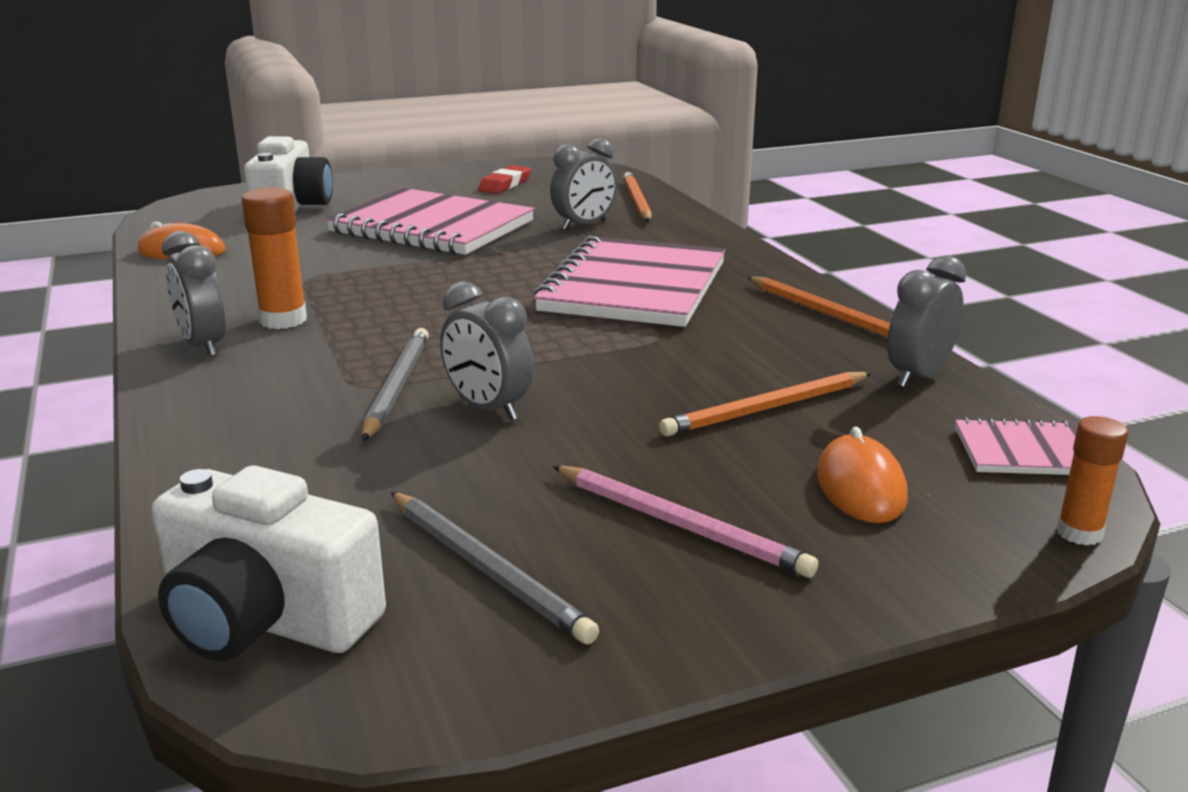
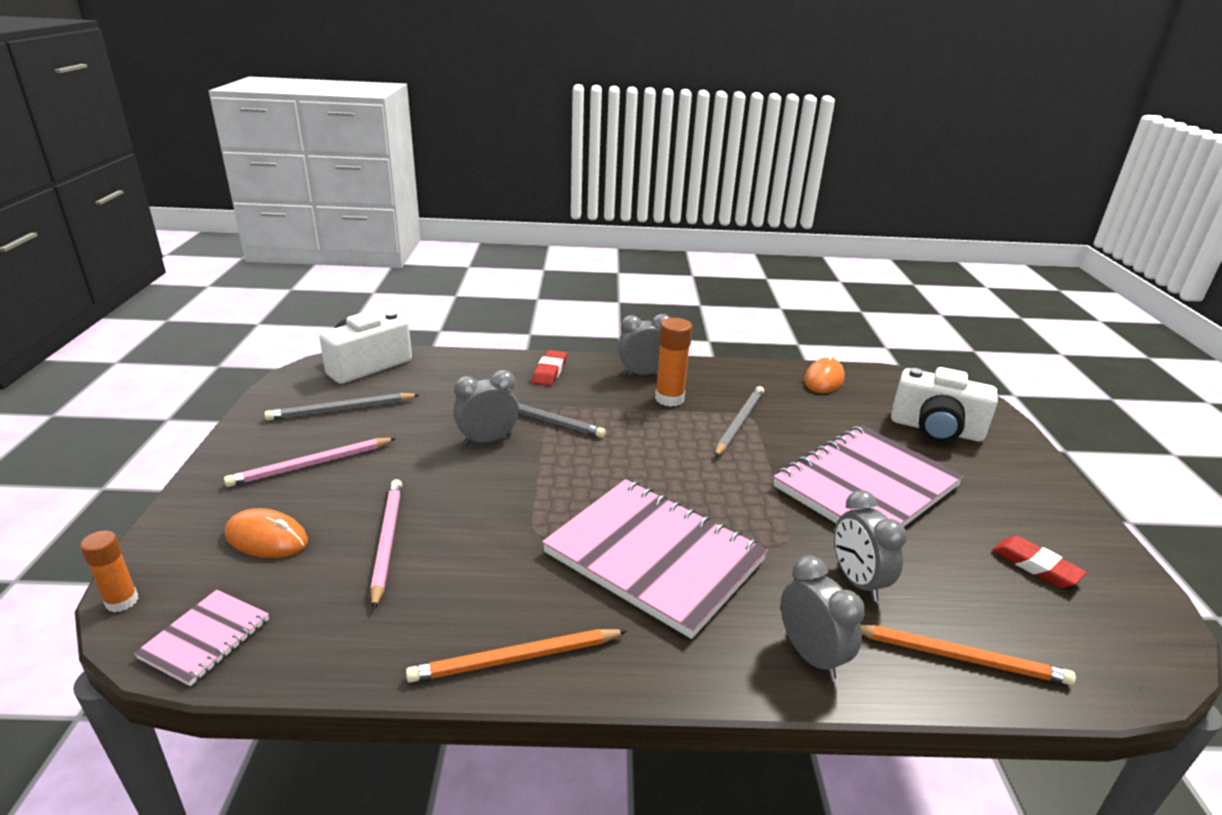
camera: 110 degrees right, 5 degrees up
orange pencil [659,372,872,437] -> pink pencil [370,479,402,610]
grey clock [887,255,966,388] -> grey clock moved to [781,555,865,680]
none -> red eraser [532,350,567,386]
none -> grey pencil [715,386,764,457]

